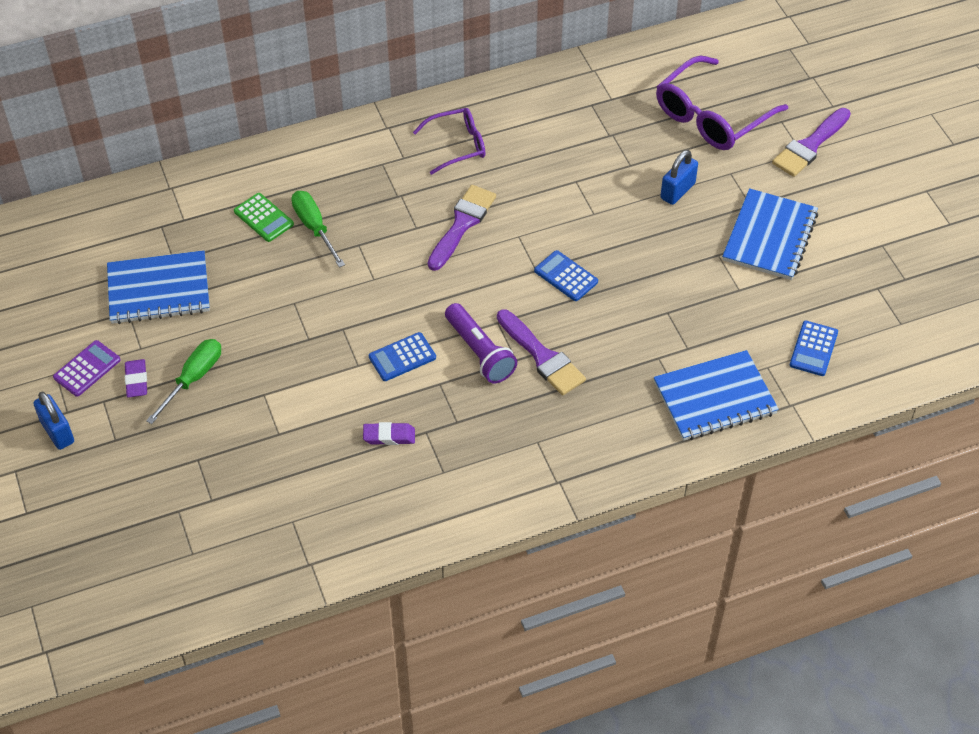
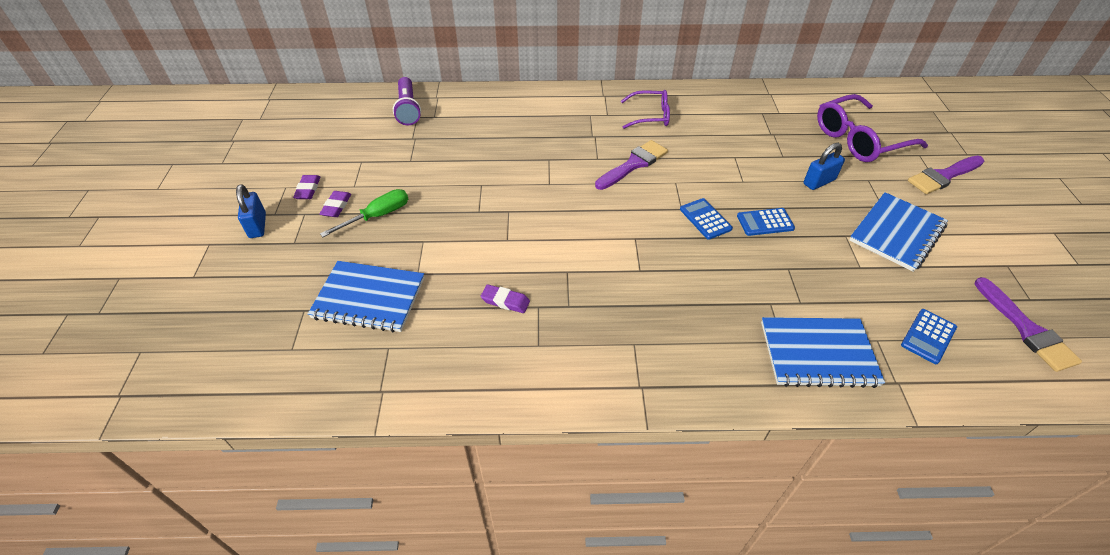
camera: 20 degrees right, 5 degrees down
purple calculator [53,340,120,397] -> purple eraser [293,175,320,199]
blue notebook [107,250,210,324] -> blue notebook moved to [308,261,424,333]
green calculator [234,193,294,242] -> none
green screwdriver [291,191,345,268] -> none
blue calculator [369,332,436,381] -> blue calculator moved to [737,208,795,236]
purple flashlight [445,303,517,383] -> purple flashlight moved to [393,77,421,125]
purple brush [497,309,586,395] -> purple brush moved to [975,277,1082,372]

